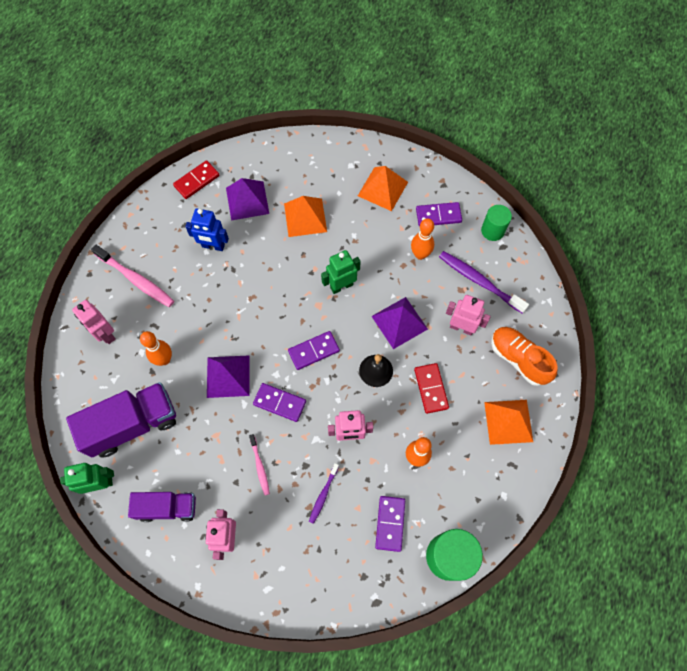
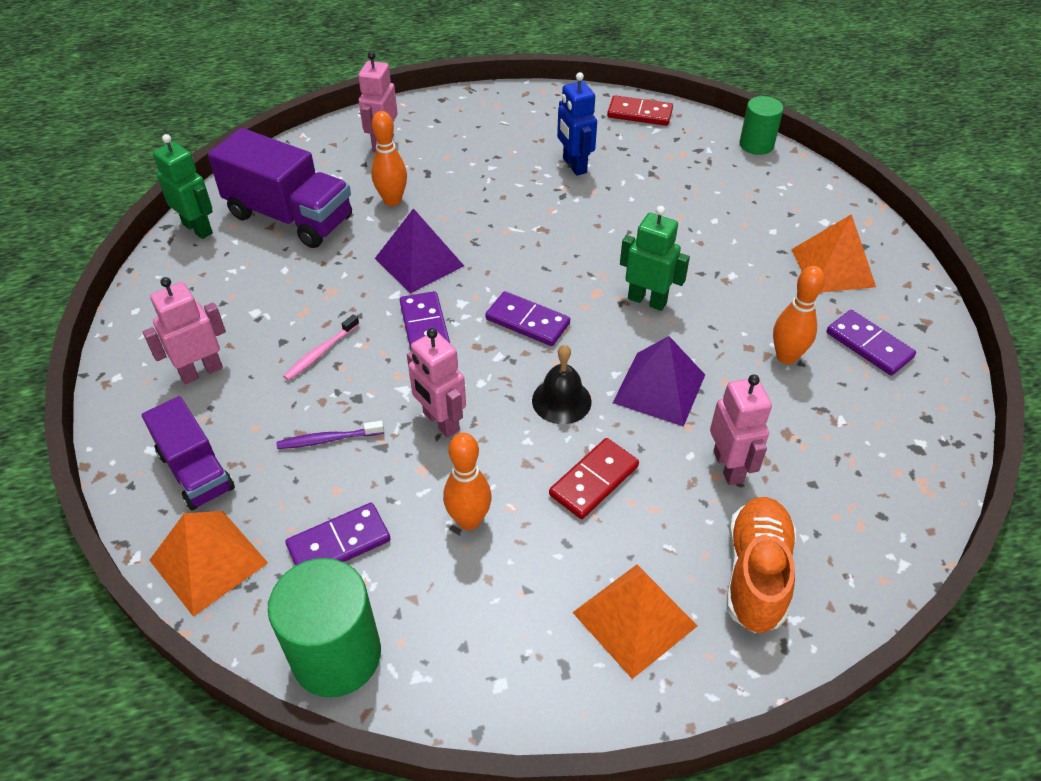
camera: 55 degrees right, 20 degrees down
pink toothbrush [91,245,174,307] -> none
purple truck [128,492,196,522] -> purple truck moved to [142,396,235,510]
purple pyramid [226,178,269,221] -> none
orange pyramid [284,196,327,237] -> orange pyramid moved to [149,511,268,617]
purple toothbrush [439,251,529,313] -> none
green cylinder [481,205,512,241] -> green cylinder moved to [739,96,783,155]

